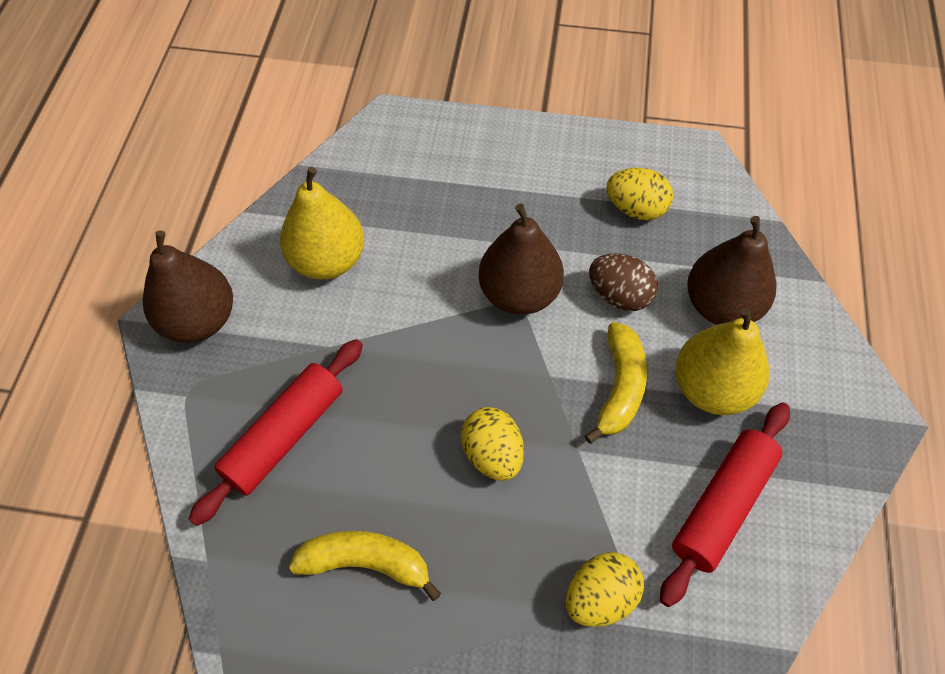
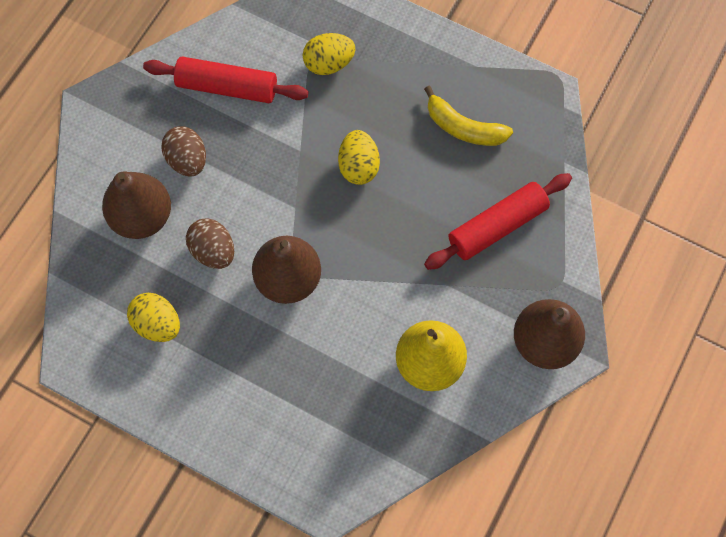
camera: 160 degrees left, 10 degrees up
yellow banana [585,322,647,444] -> none
red rolling pin [660,402,790,607] -> red rolling pin turned 45 degrees clockwise [143,56,309,103]
yellow pear [675,307,769,415] -> brown egg [161,126,206,177]

